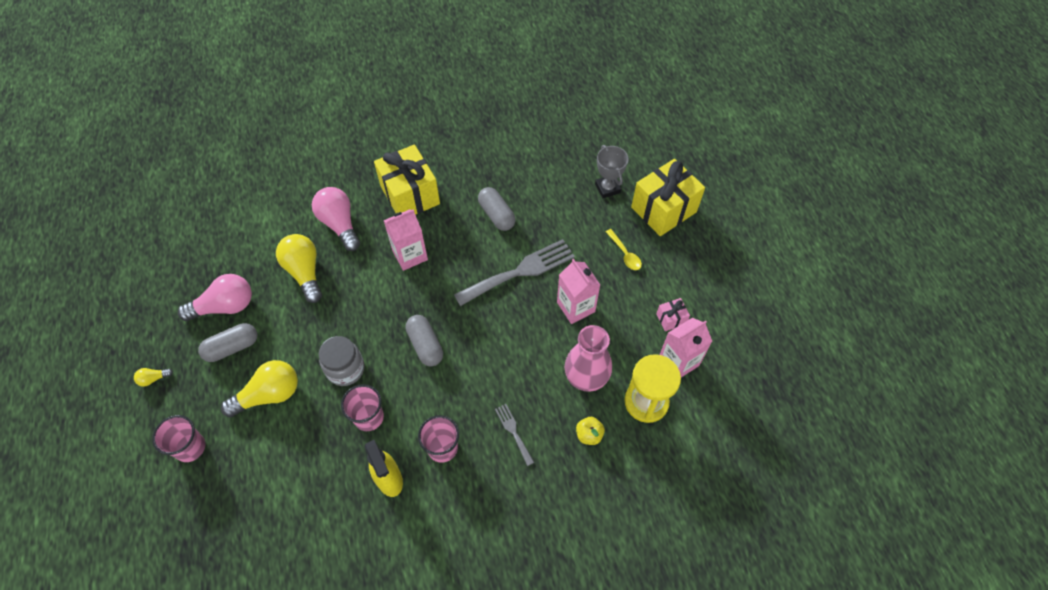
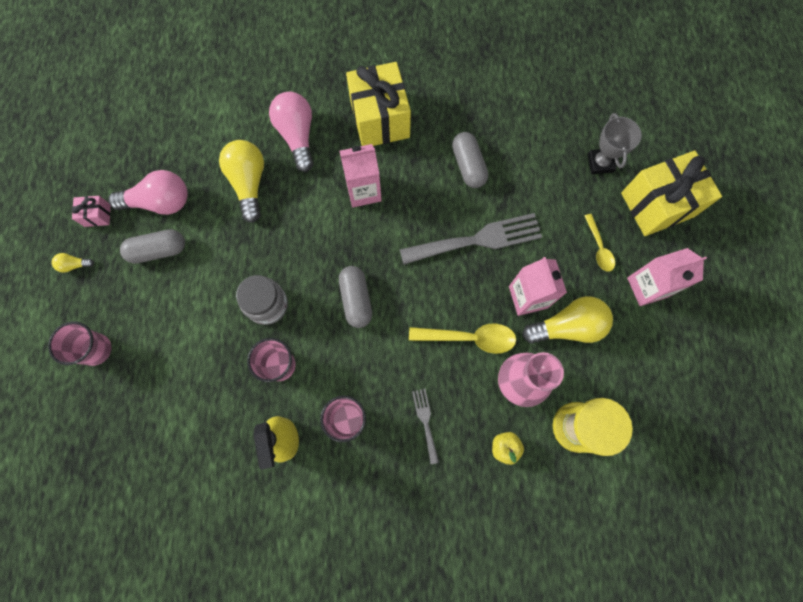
camera: 15 degrees right, 15 degrees up
yellow light bulb [221,360,298,417] -> yellow light bulb moved to [522,296,613,344]
pink gift [656,298,690,331] -> pink gift moved to [72,196,111,227]
pink carton [660,318,712,377] -> pink carton moved to [627,248,707,306]
none -> yellow spoon [409,323,516,354]

